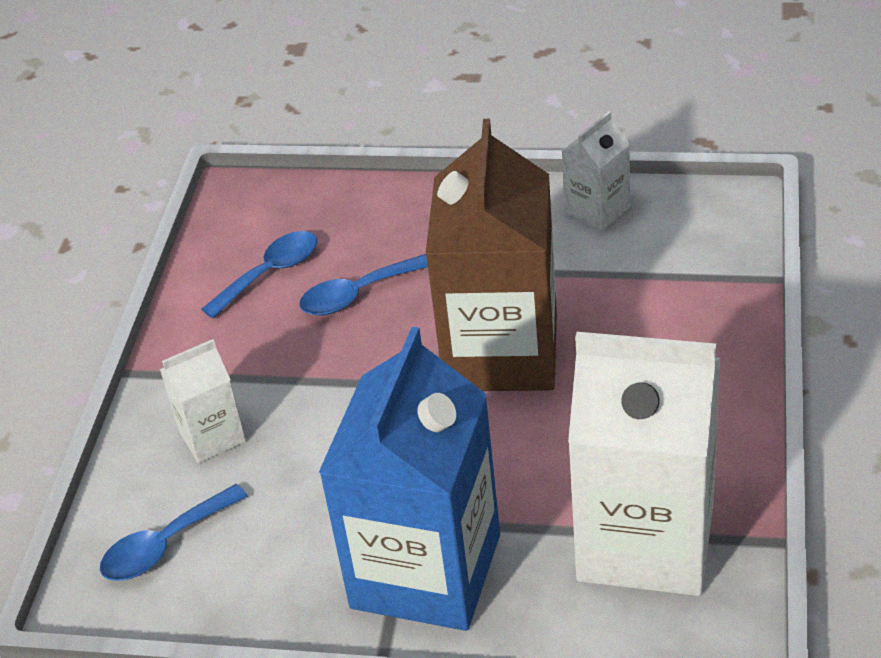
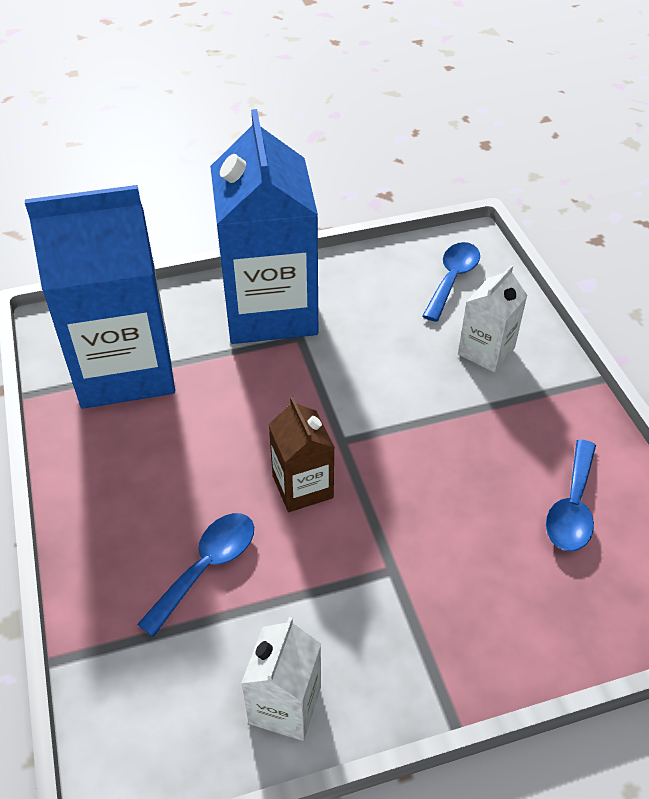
camera: 150 degrees right, 5 degrees up
blue spoon [299,254,428,315] -> blue spoon moved to [137,513,254,637]
brown carton [426,119,557,391] -> brown carton [269,397,335,512], size x0.47
white carton [568,332,720,596] -> blue carton [25,185,175,409]

